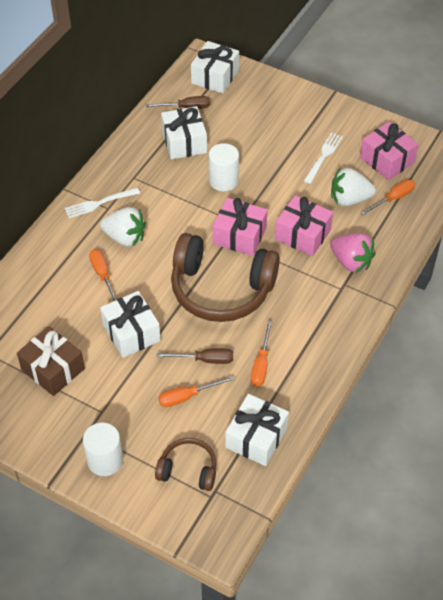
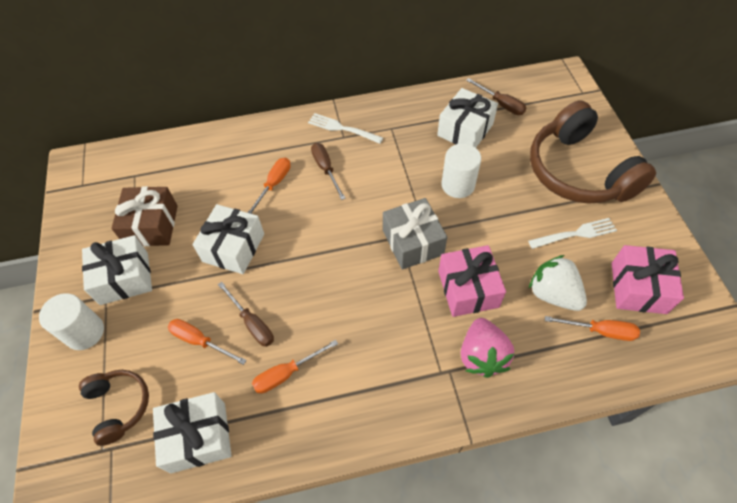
camera: 50 degrees right, 5 degrees up
white strawberry [100,207,146,247] -> brown screwdriver [311,143,346,200]
brown headphones [171,233,280,322] -> brown headphones moved to [530,100,656,204]
white gift [191,41,239,94] -> white gift moved to [82,235,152,305]
pink gift [213,198,267,256] -> grey gift [383,198,447,270]

